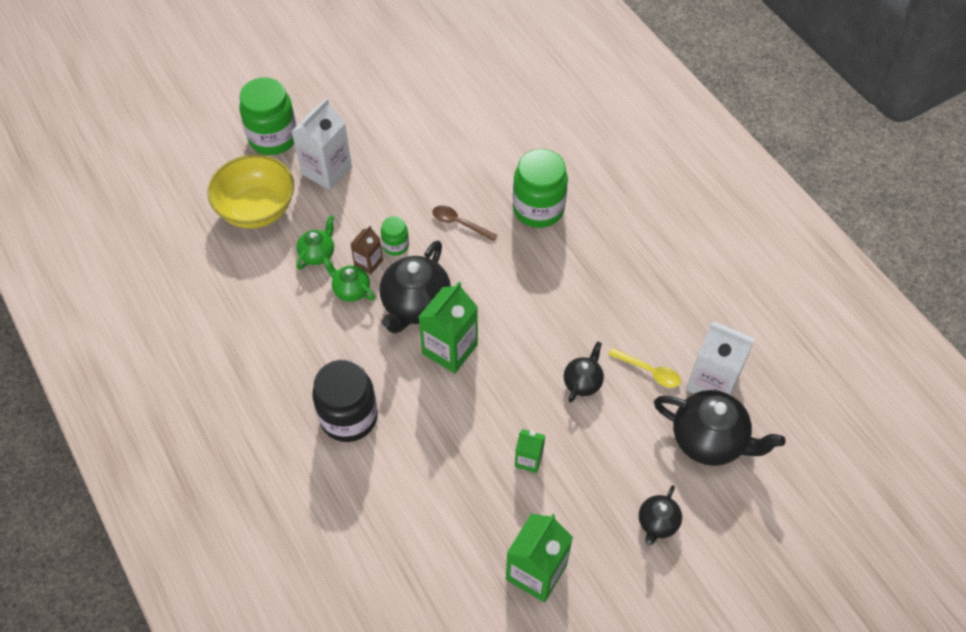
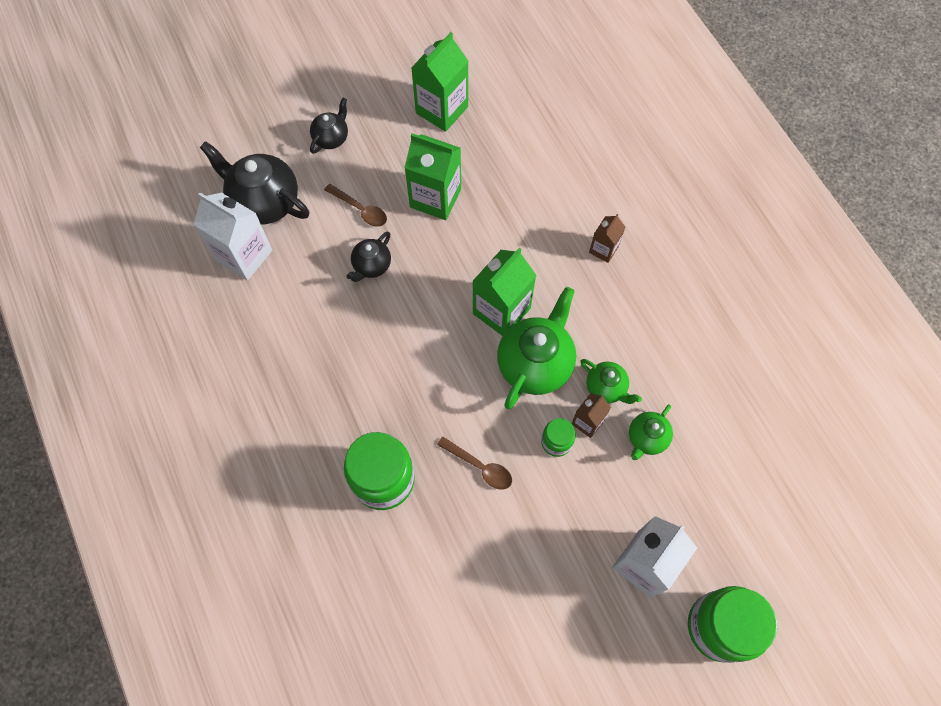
camera: 175 degrees left, 10 degrees up
yellow bowl [208,155,294,229] -> none
black jar [312,360,378,442] -> brown carton [589,214,625,263]
black teapot [379,240,451,334] -> green teapot [497,287,576,409]
green carton [515,429,545,473] -> green carton [404,133,461,220], size x1.84
yellow spoon [608,348,681,388] -> none
none -> brown spoon [324,184,387,227]

